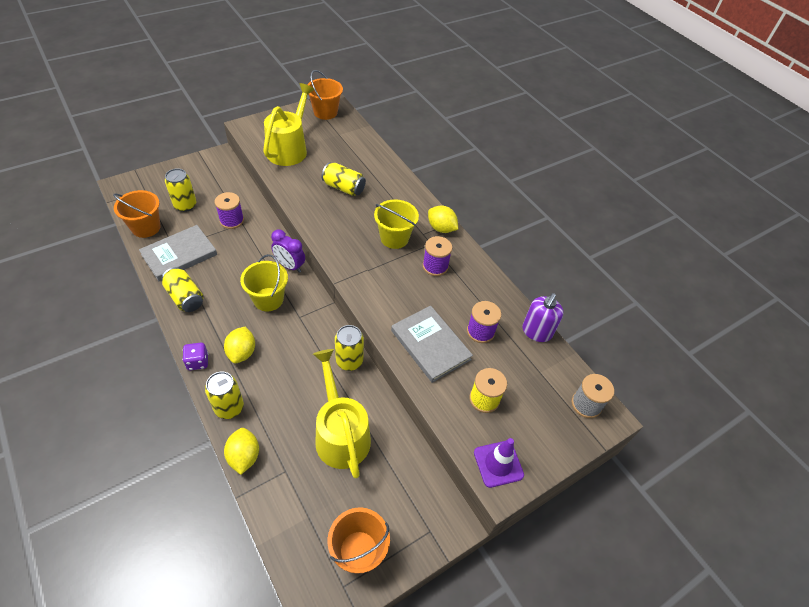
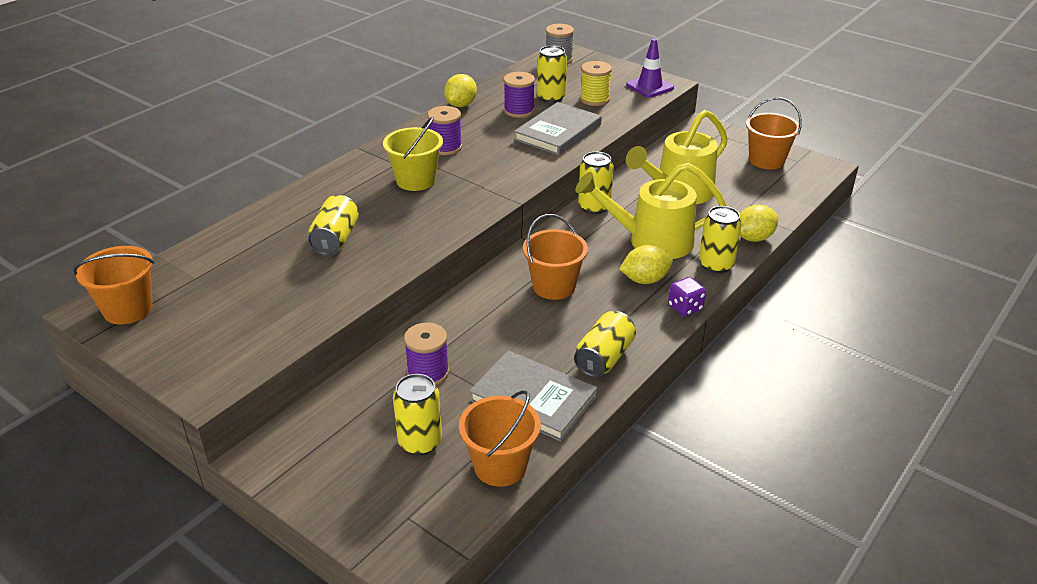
camera: 105 degrees left, 15 degrees down
yellow bucket [240,254,288,311] -> orange bucket [523,214,588,300]
yellow watering can [263,83,315,166] -> yellow watering can moved to [575,163,726,259]
purple clock [271,230,305,273] -> none
yellow lemon [428,205,458,233] -> yellow lemon moved to [444,74,477,107]
purple soap dispenser [522,293,564,342] -> none
none -> yellow can [537,46,567,103]

